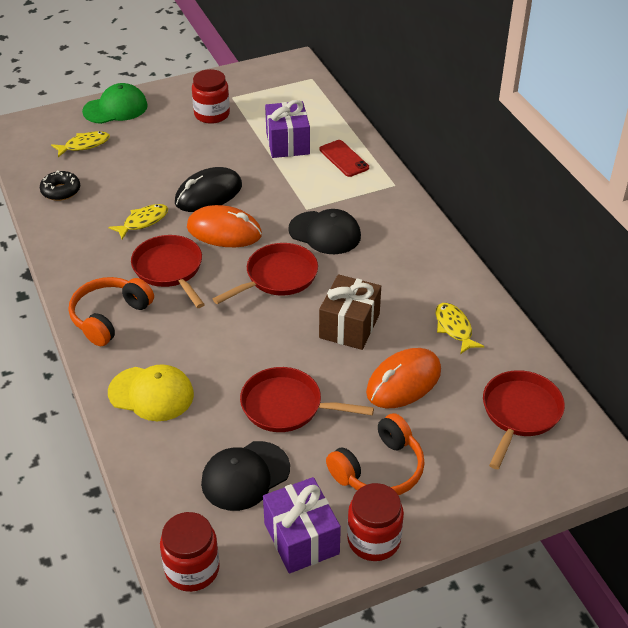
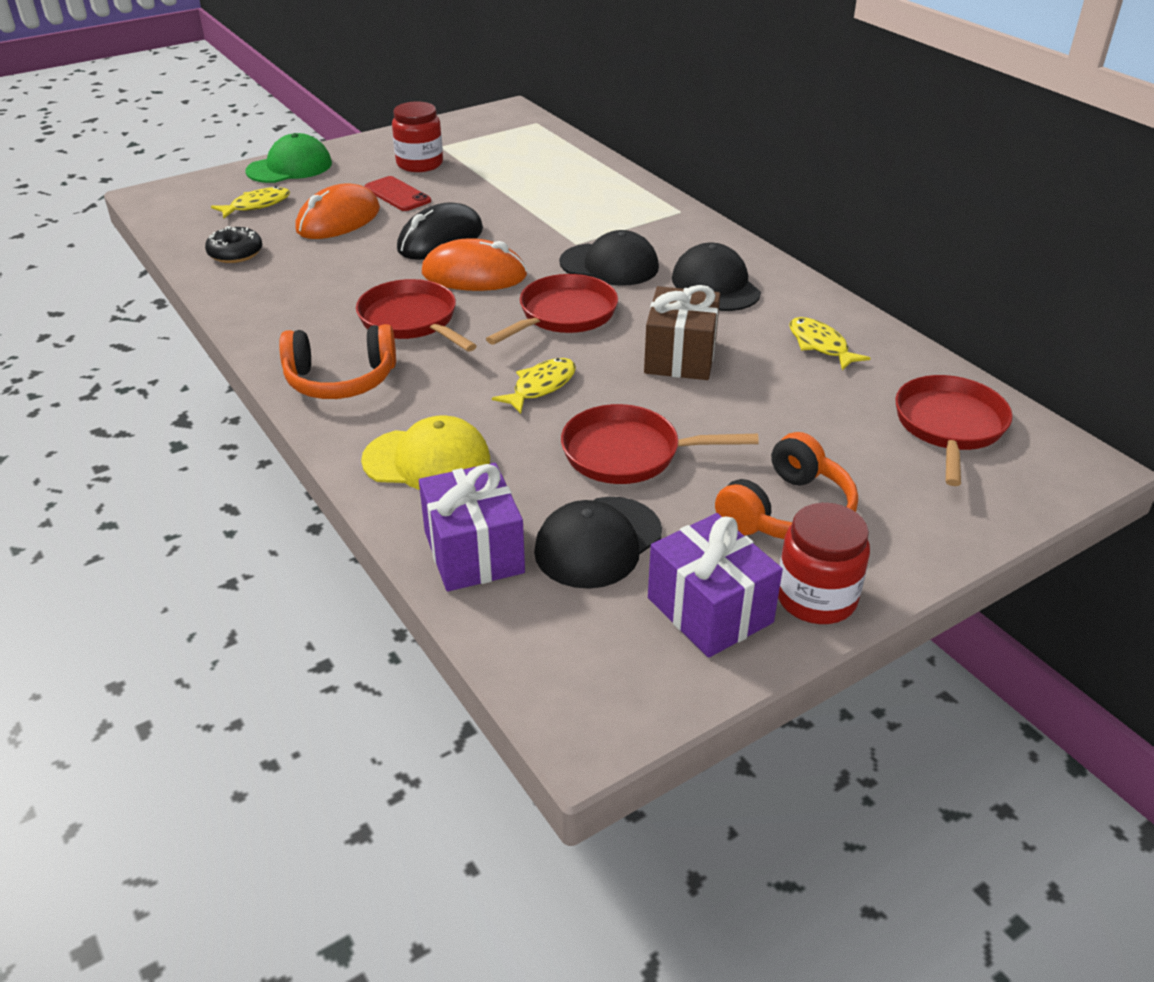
camera: 10 degrees left, 5 degrees down
orange headphones [69,277,154,346] -> orange headphones turned 120 degrees counterclockwise [279,324,396,399]
yellow fish [108,204,168,239] -> yellow fish moved to [492,358,576,414]
red jar [160,512,220,592] -> none
purple gift [265,100,310,158] -> purple gift moved to [419,463,525,592]
red phone [320,140,369,177] -> red phone moved to [364,176,431,211]
orange mouse [366,348,441,408] -> orange mouse moved to [295,183,380,239]
none -> black cap [672,243,761,311]

